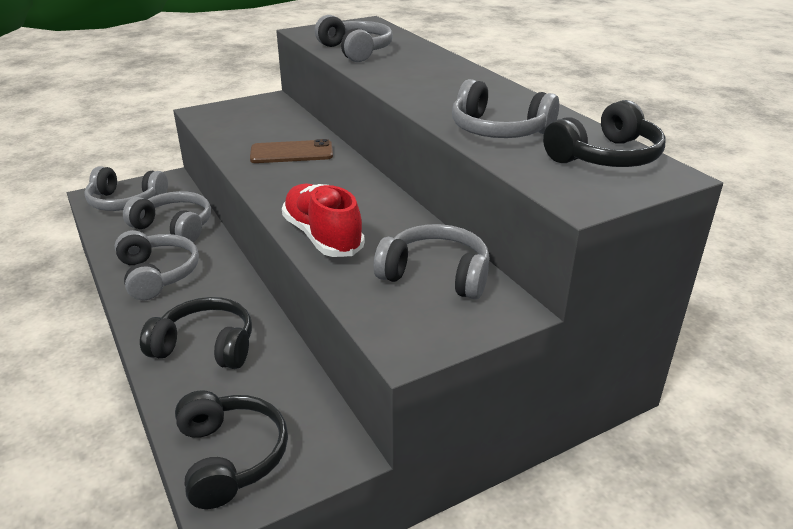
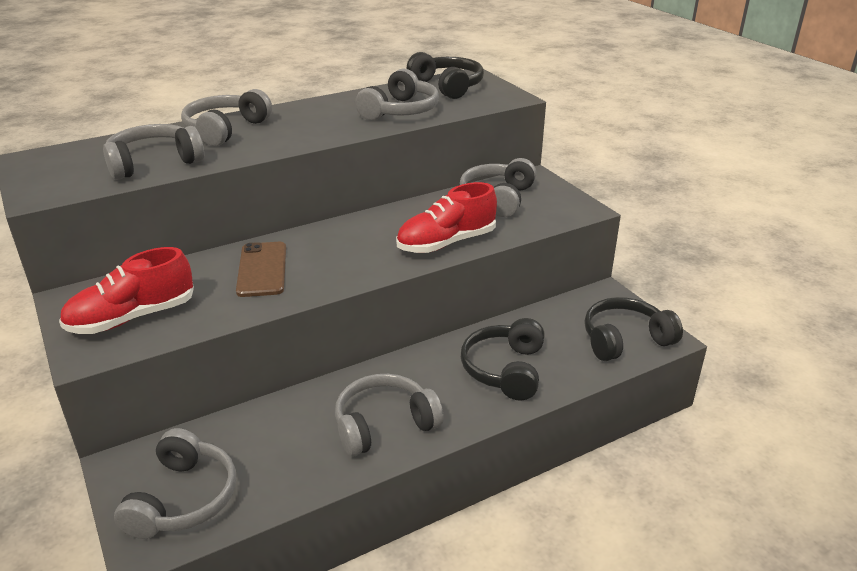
camera: 90 degrees left, 0 degrees up
grey headphones [123,191,211,242] -> grey headphones moved to [181,89,272,146]
none -> red shoe [59,247,194,334]

